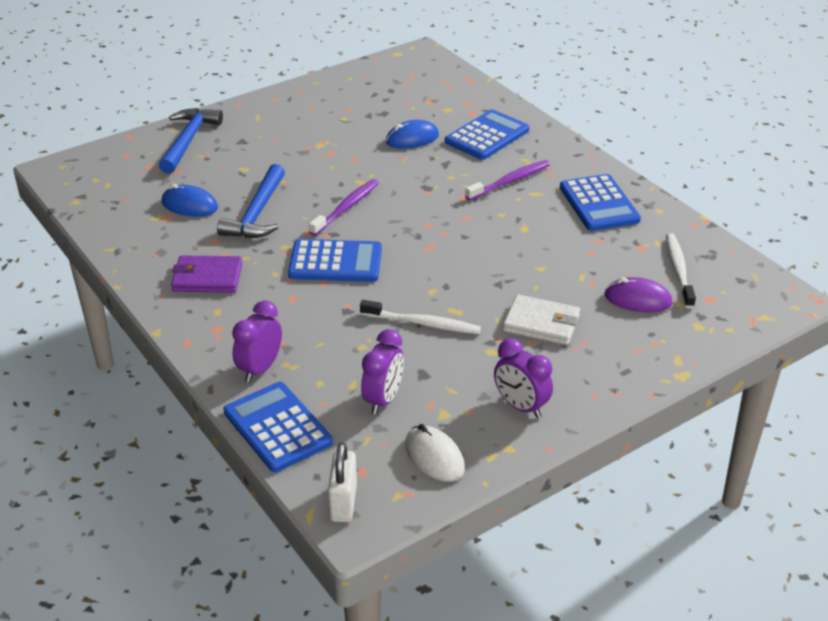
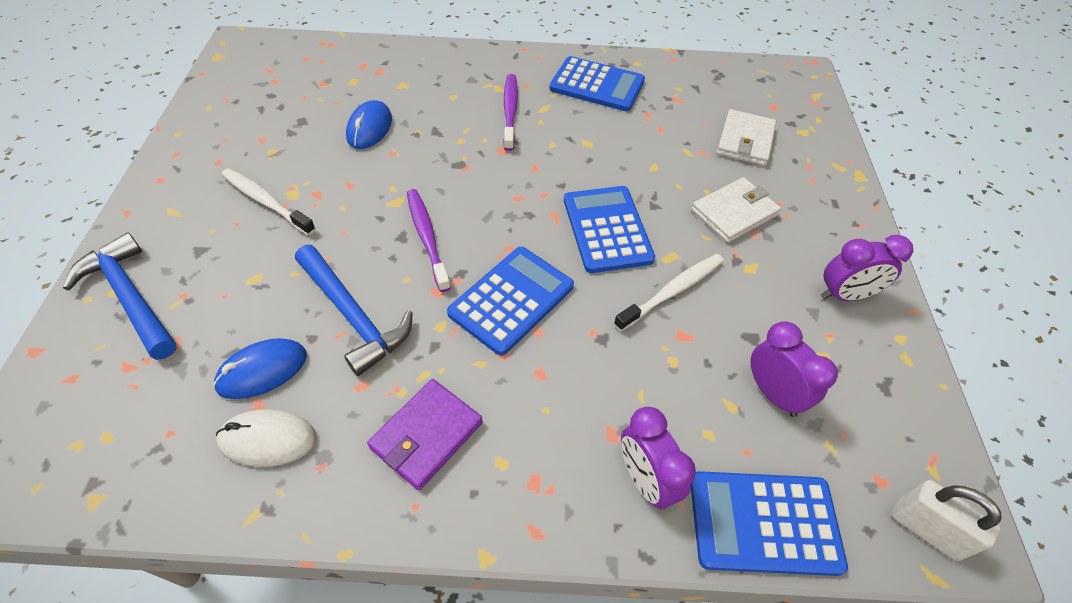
camera: 55 degrees left, 15 degrees up
white mouse [405,424,465,482] -> white mouse moved to [216,409,316,467]
blue calculator [445,110,529,160] -> blue calculator moved to [564,186,655,273]
purple mouse [604,277,673,312] -> white wallet [717,109,776,166]
white toothbrush [666,234,696,308] -> white toothbrush moved to [221,168,316,235]

